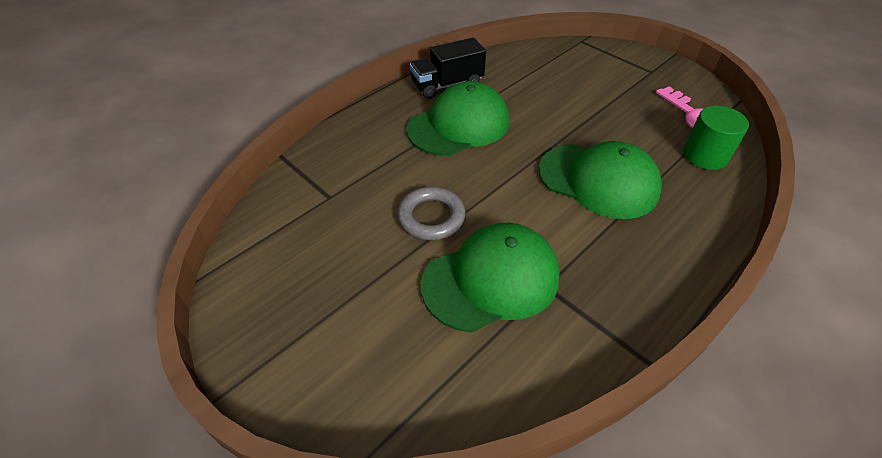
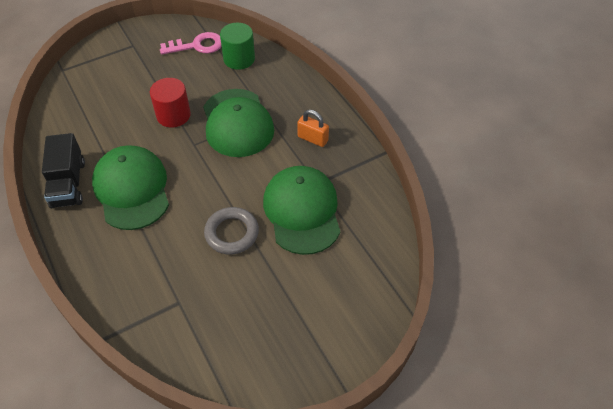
camera: 75 degrees left, 5 degrees up
green cap [539,141,662,219] -> green cap turned 120 degrees clockwise [203,89,274,157]
none -> red cylinder [150,78,191,128]
none -> orange padlock [297,110,329,147]

